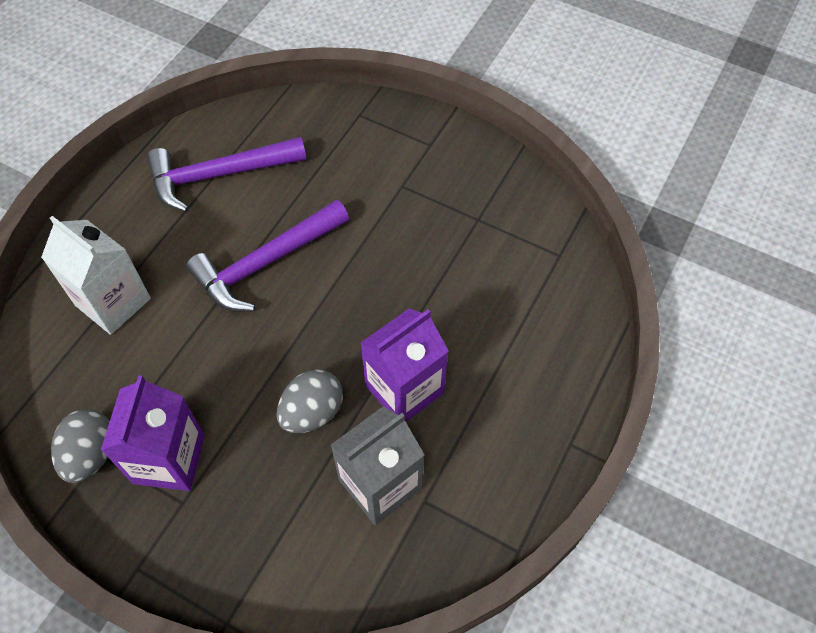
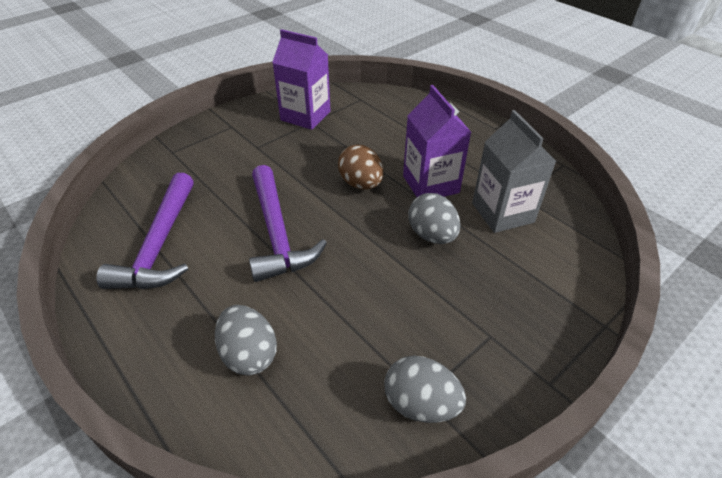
camera: 70 degrees left, 15 degrees down
white carton [41,216,151,335] -> grey egg [215,305,277,376]
purple carton [101,375,205,491] -> purple carton moved to [272,29,331,130]
none -> brown egg [338,145,383,190]

